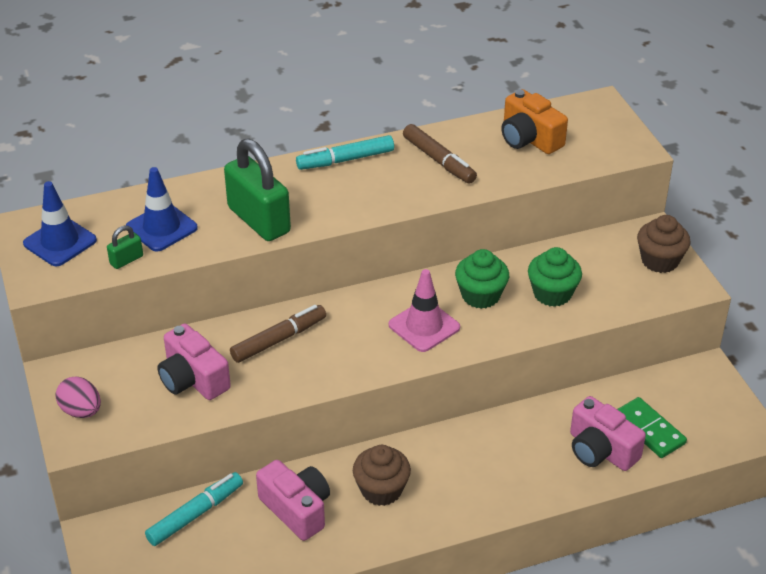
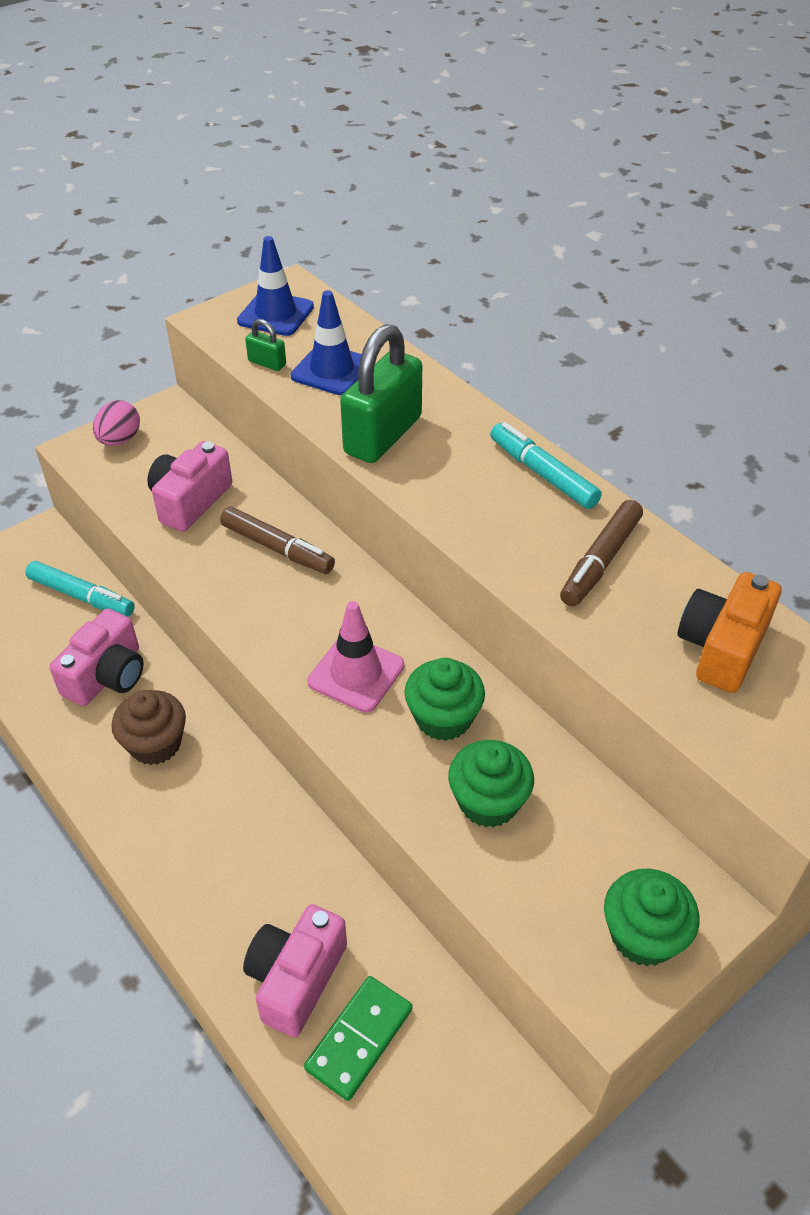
camera: 70 degrees right, 5 degrees up
brown cupcake [637,215,691,273] -> green cupcake [604,869,699,966]

